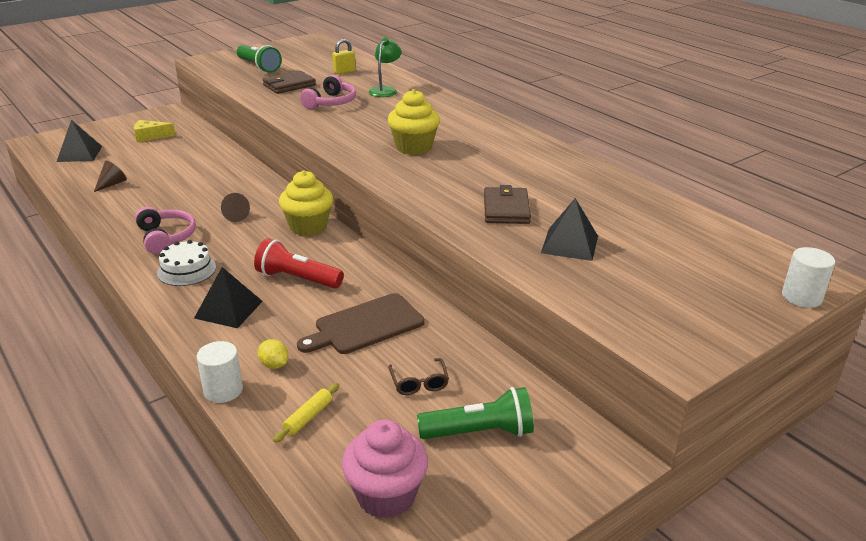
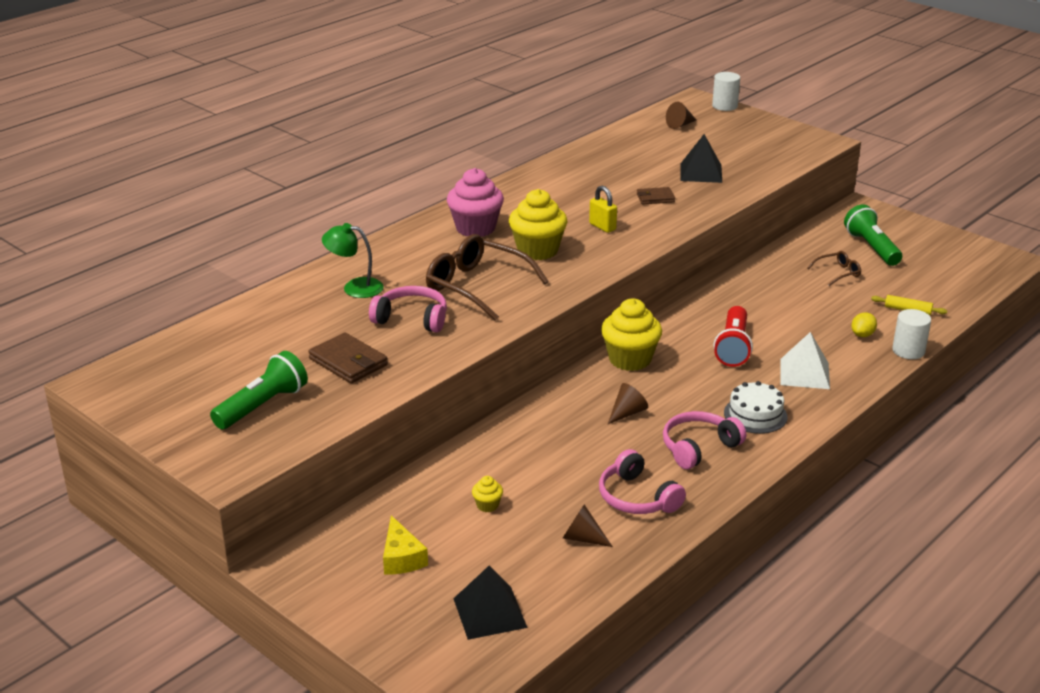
camera: 100 degrees left, 0 degrees up
black pyramid [194,267,263,328] -> white pyramid [780,332,830,389]
brown cutting board [297,293,425,354] -> none
yellow padlock [332,39,356,74] -> yellow padlock moved to [589,186,617,233]
pink cupcake [342,420,428,519] -> pink cupcake moved to [447,168,504,237]
brown wallet [484,185,531,224] -> brown wallet [637,187,675,204], size x0.63
none -> brown glasses [426,234,549,321]
none -> yellow cupcake [472,476,503,512]
none -> pink headphones [599,449,686,514]
none -> brown cone [666,102,696,129]

